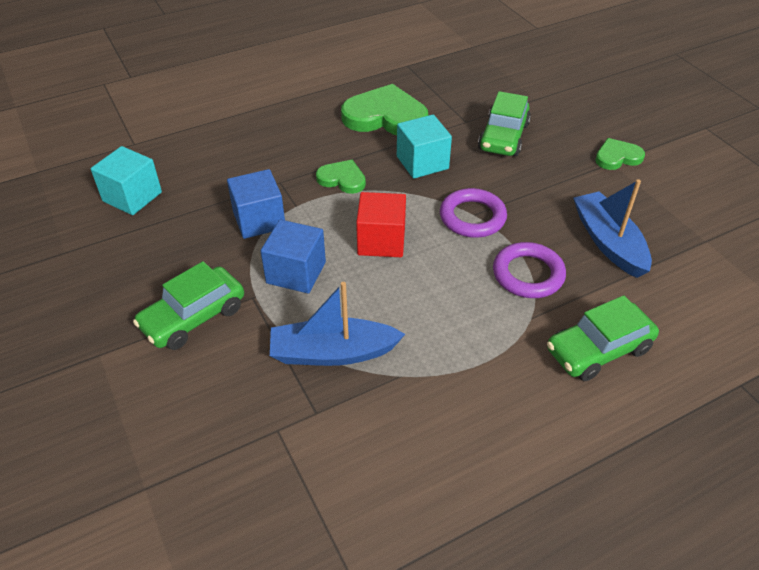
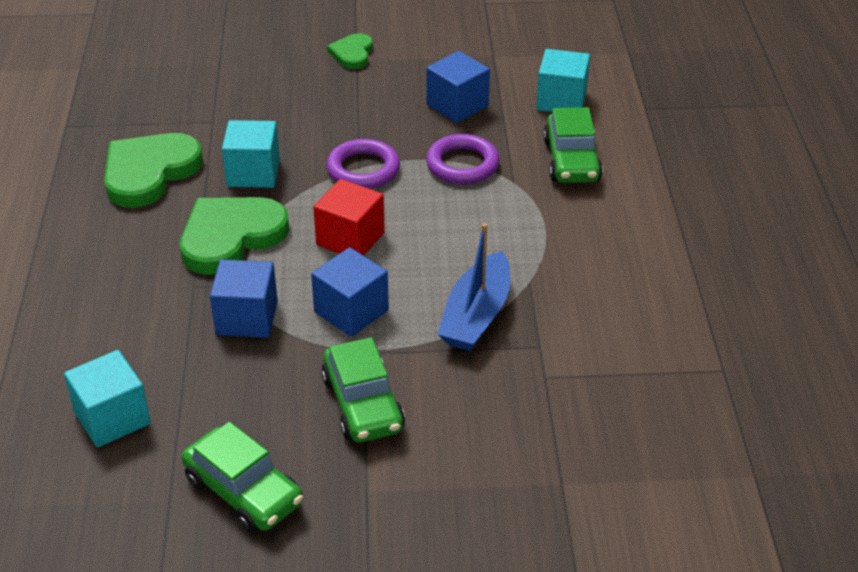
camera: 65 degrees left, 5 degrees down
green heart [316,160,366,194] -> green heart [180,197,289,275], size x1.85
green car [478,91,531,156] -> green car moved to [181,421,303,533]
blue boat [573,179,652,278] -> blue cube [426,51,490,123]
none -> turquoise cube [536,49,590,112]

